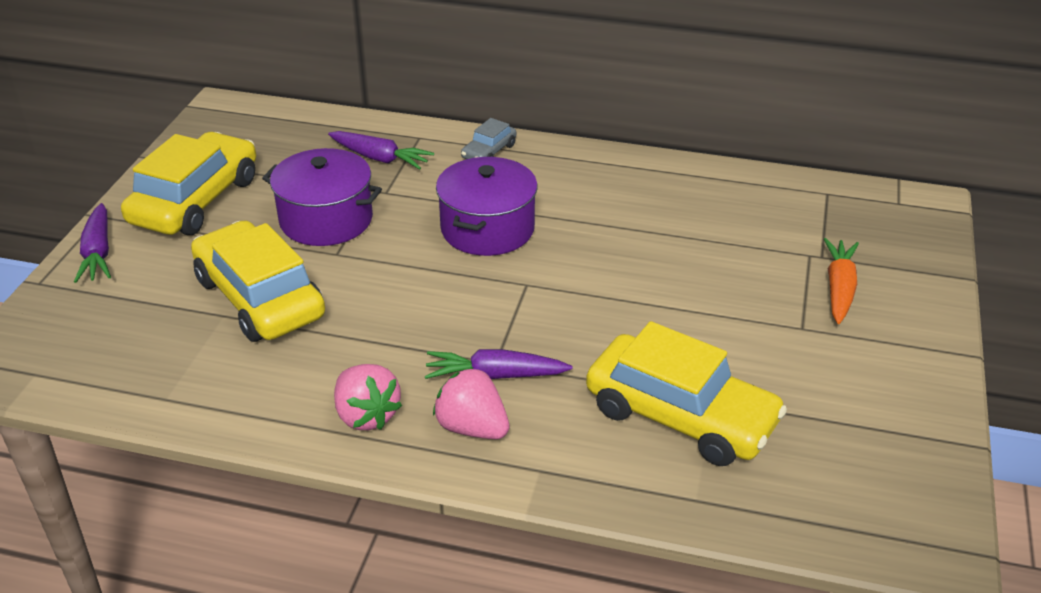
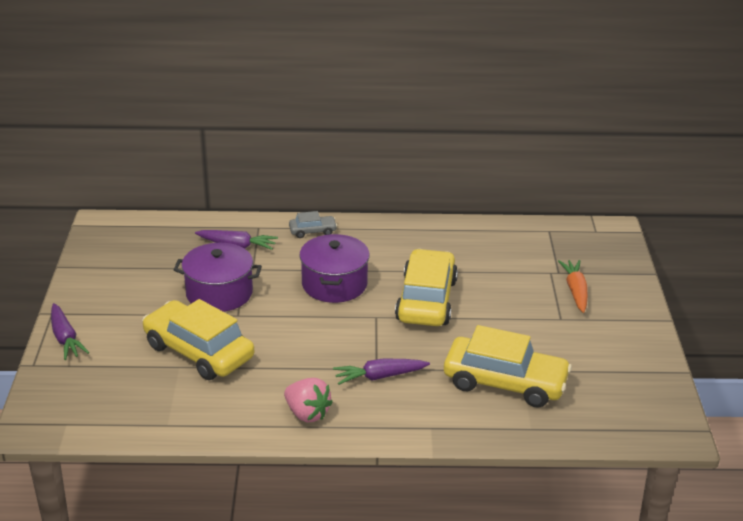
camera: 15 degrees left, 5 degrees down
yellow car [121,132,256,235] -> yellow car moved to [395,249,458,326]
pink strawberry [433,367,510,439] -> none
grey car [461,118,516,159] -> grey car turned 120 degrees counterclockwise [289,211,337,238]

